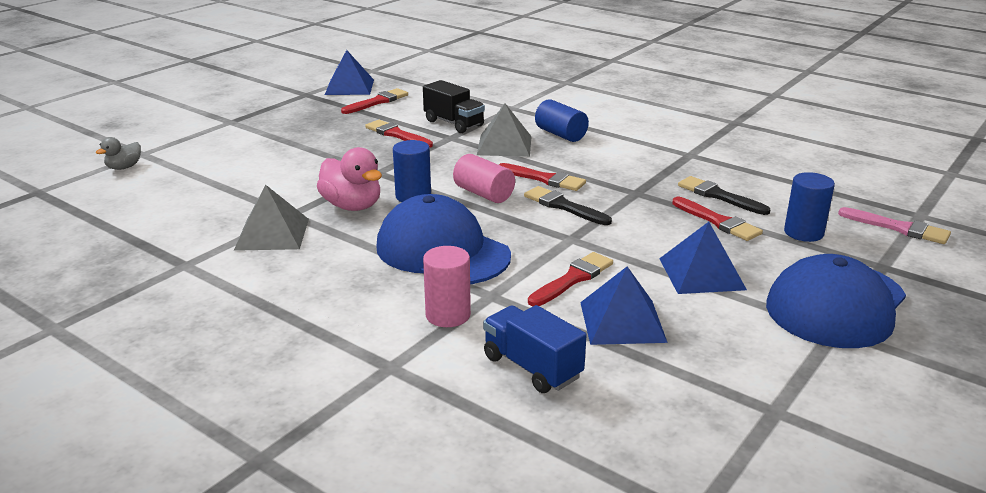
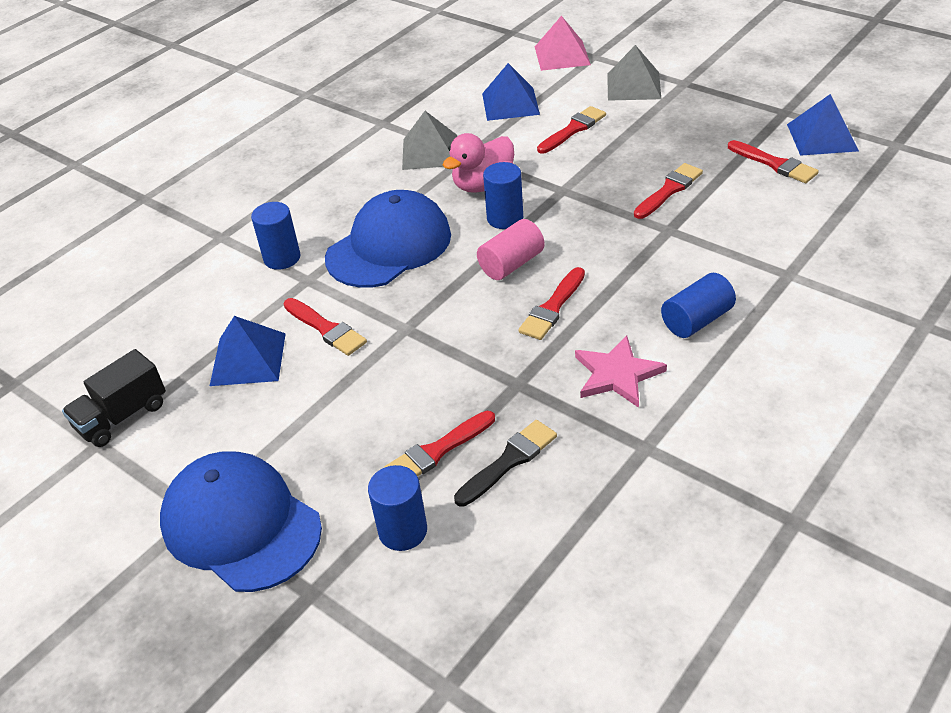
camera: 95 degrees right, 15 degrees up
grey duck [96,137,141,170] -> pink pyramid [535,16,591,71]
black truck [423,80,485,133] -> black truck moved to [62,349,166,447]
pink cylinder [423,246,471,327] -> blue cylinder [251,202,300,270]
grey pyramid [477,104,532,157] -> grey pyramid moved to [607,45,661,101]
blue truck [483,305,587,393] -> none
black brush [524,186,612,225] -> none
blue pyramid [659,222,747,294] -> blue pyramid moved to [482,63,540,121]
pink brush [838,207,951,244] -> none
none -> red brush [537,106,606,154]
none -> pink star [575,335,667,408]

